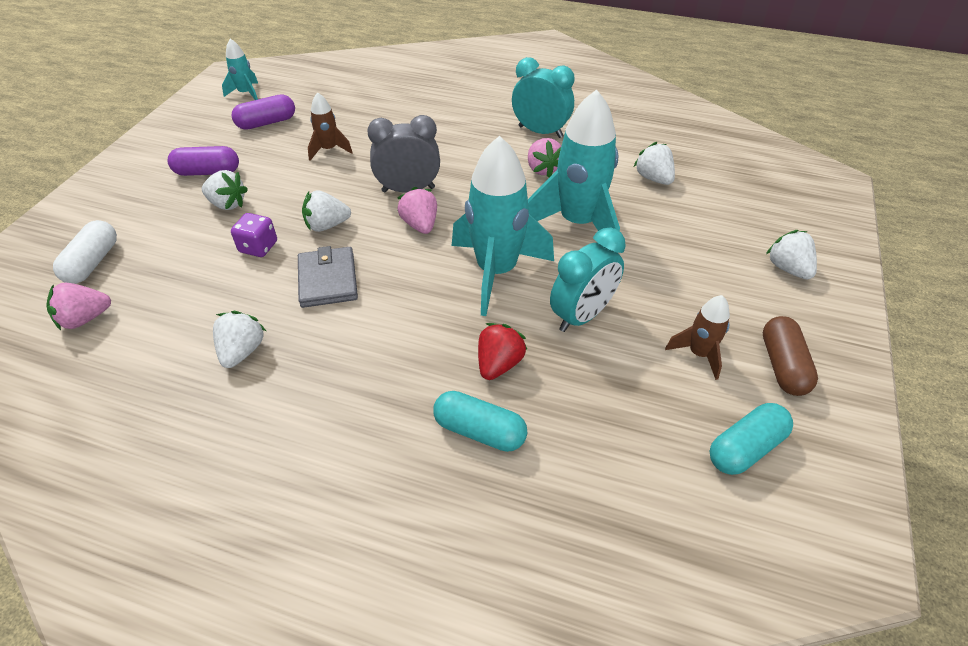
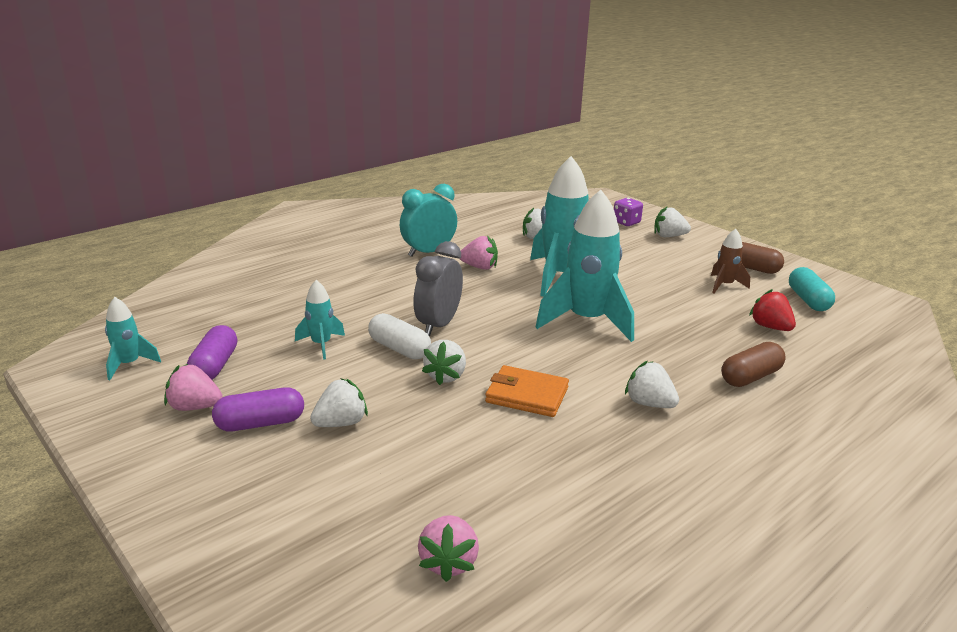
camera: 60 degrees left, 20 degrees down
white capsule [53,220,117,284] -> white capsule moved to [368,313,431,359]
purple capsule [167,146,239,176] -> purple capsule turned 45 degrees clockwise [212,387,304,431]
white strawberry [213,311,266,368] -> white strawberry moved to [625,361,679,408]
purple dice [231,213,277,257] -> purple dice moved to [614,198,643,226]
grey wallet [298,246,358,308] -> orange wallet [485,365,569,417]
brown rocket [308,92,353,161] -> turquoise rocket [295,280,345,360]
pink strawberry [397,187,437,234] -> pink strawberry moved to [164,364,223,411]
turquoise capsule [433,391,527,452] -> brown capsule [721,342,786,387]
red strawberry [478,323,527,380] -> red strawberry moved to [749,289,796,331]
turquoise clock [550,227,626,332] -> none

